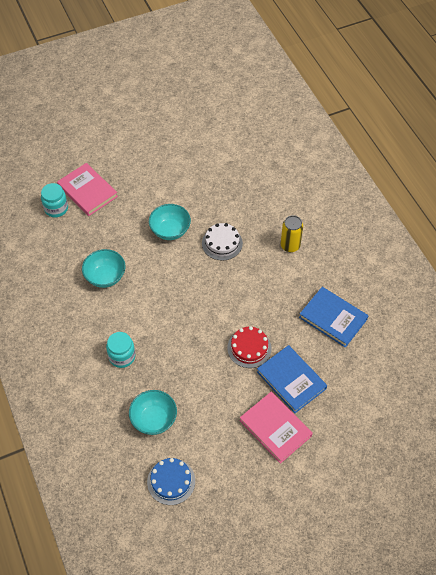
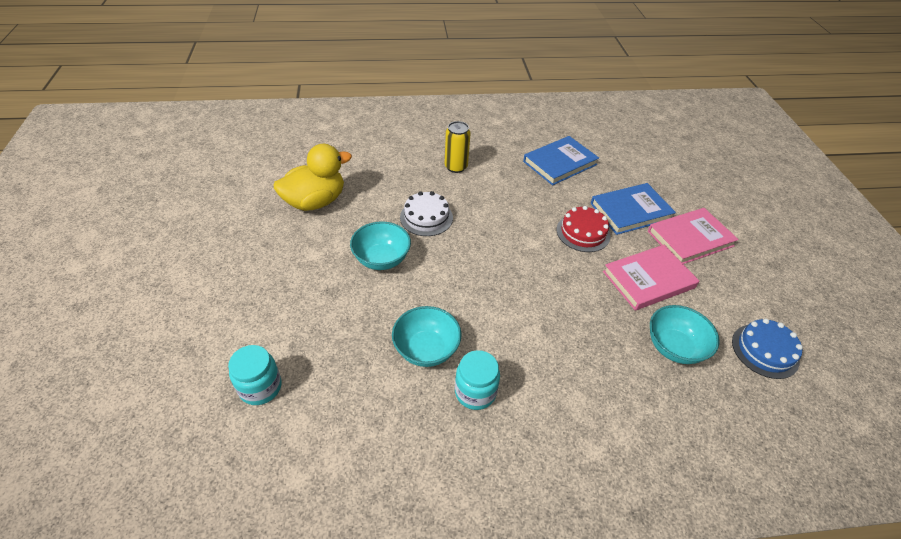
camera: 75 degrees left, 10 degrees down
pink book [57,163,118,216] -> pink book moved to [603,245,699,311]
turquoise jar [106,332,135,368] -> turquoise jar moved to [455,350,500,410]
none -> yellow duck [274,144,352,211]

